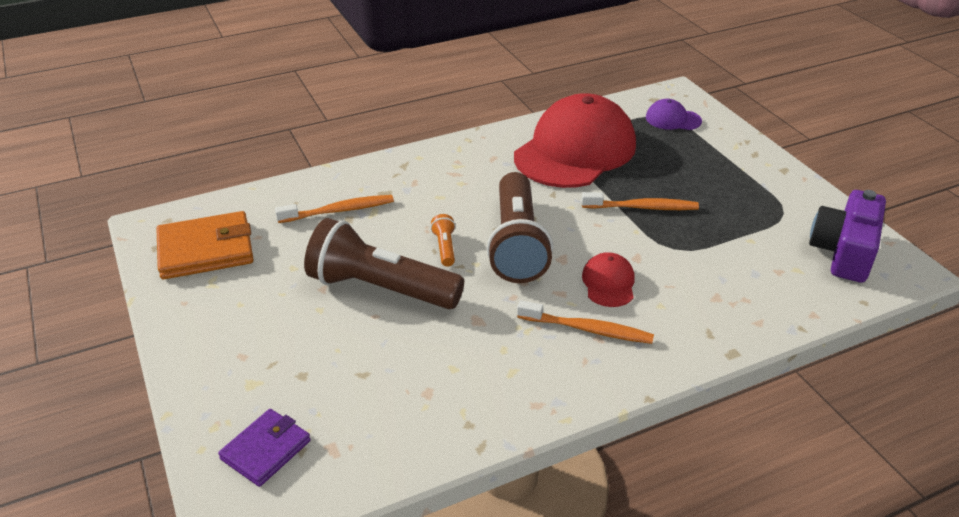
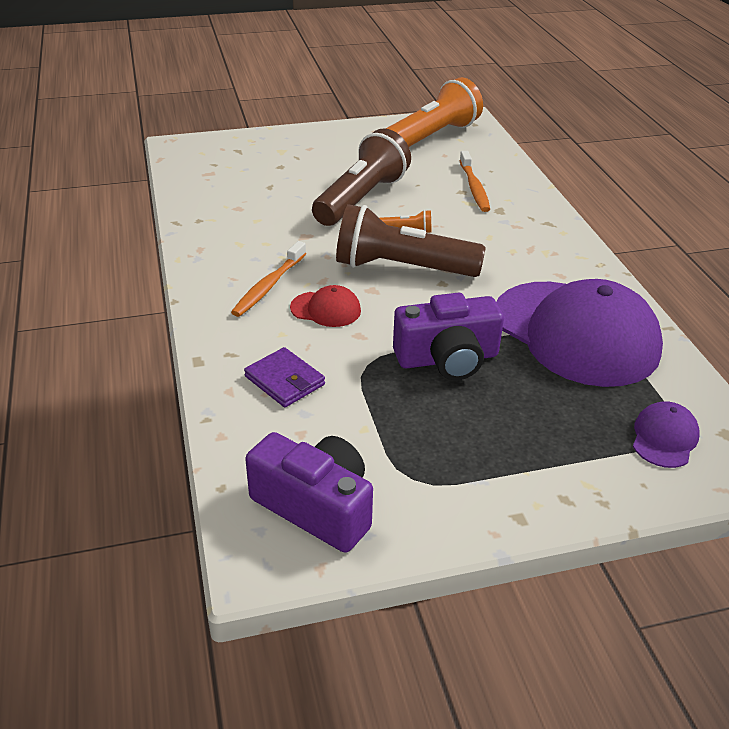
camera: 100 degrees right, 0 degrees up
orange wallet [157,211,254,279] -> orange flashlight [386,77,483,147]
purple wallet [218,409,311,487] -> purple wallet moved to [244,347,325,407]
red cap [514,93,636,188] -> purple cap [496,279,663,387]
orange toothbrush [581,192,699,210] -> purple camera [393,293,504,380]

